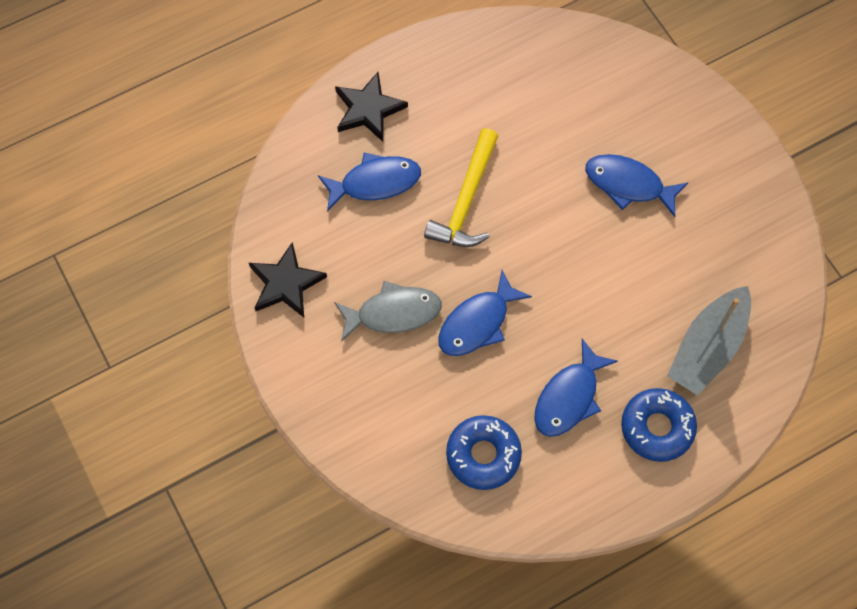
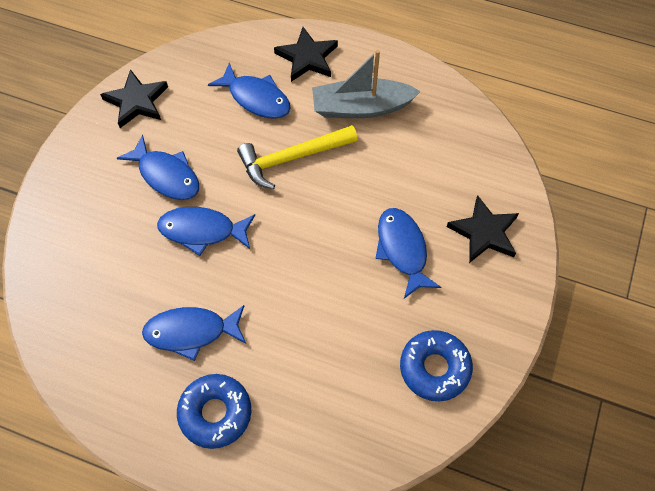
camera: 50 degrees right, 5 degrees down
grey fish [334,281,442,342] -> blue fish [117,135,199,200]
blue donut [446,415,522,490] -> blue donut moved to [400,330,473,401]
grey boat [667,286,751,395] -> grey boat moved to [312,50,421,118]
none -> black star [447,195,519,263]

